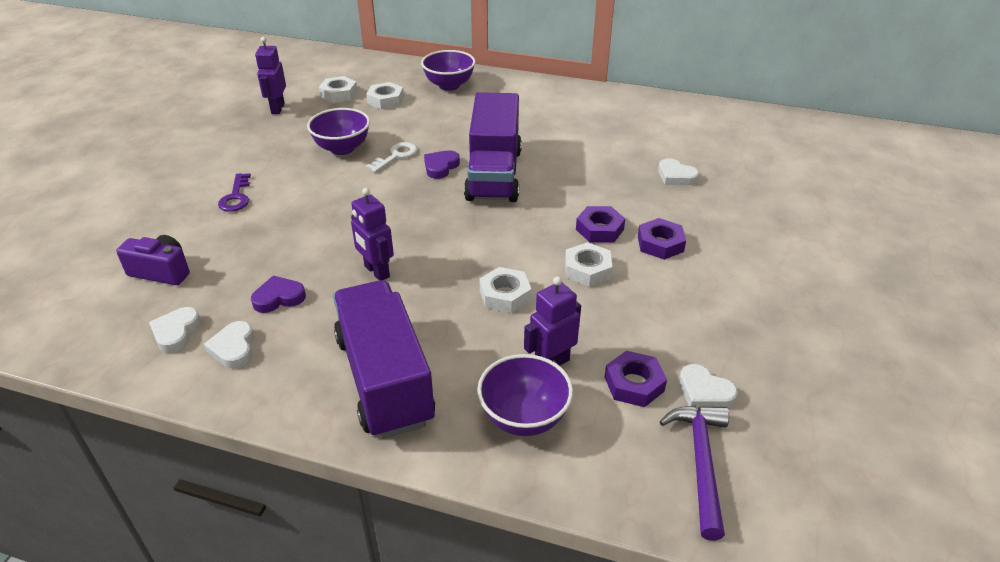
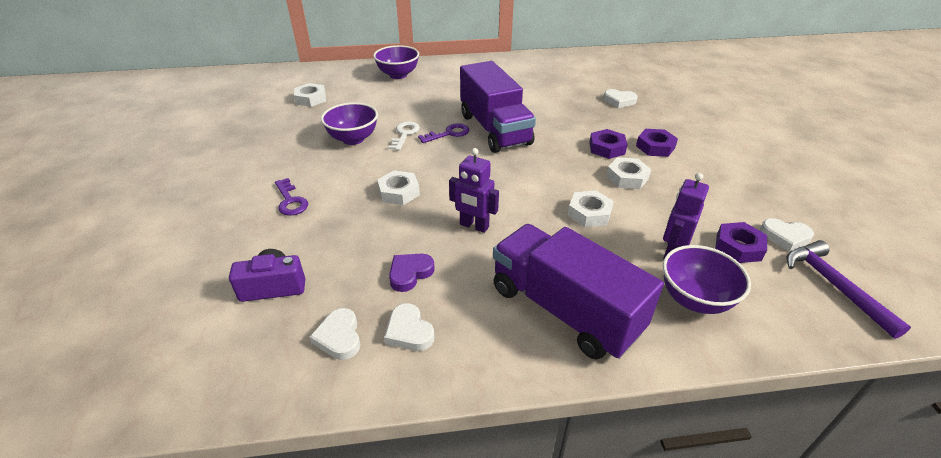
camera: 25 degrees left, 0 degrees up
purple robot [255,37,286,114] -> none
white nut [366,82,404,110] -> white nut moved to [377,170,420,205]
purple heart [424,150,460,179] -> purple key [418,123,469,143]

